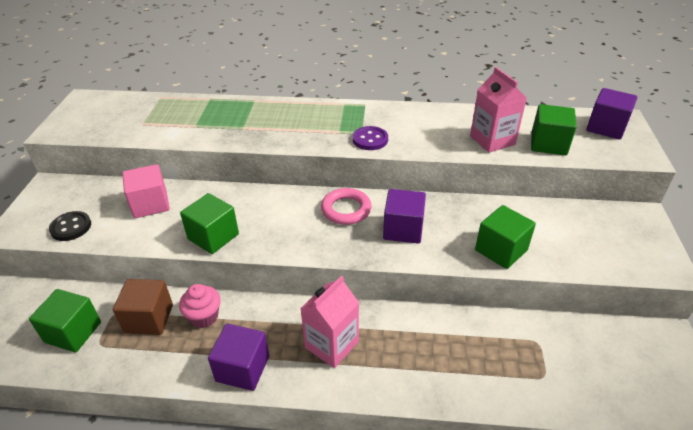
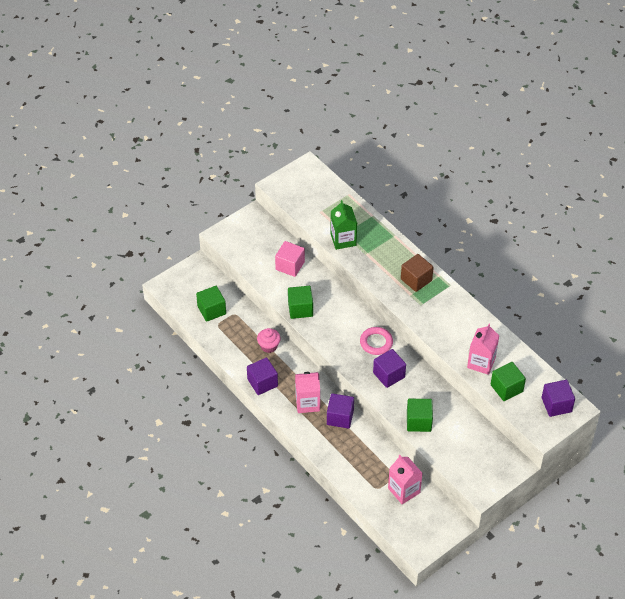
camera: 45 degrees right, 10 degrees up
black button [49,211,91,241] -> none
brown cube [113,279,173,335] -> brown cube moved to [401,254,434,292]
purple button [352,126,388,150] -> none
none -> purple cube [327,393,354,429]
none -> green carton [330,200,357,250]
none -> pink carton [388,455,423,504]

